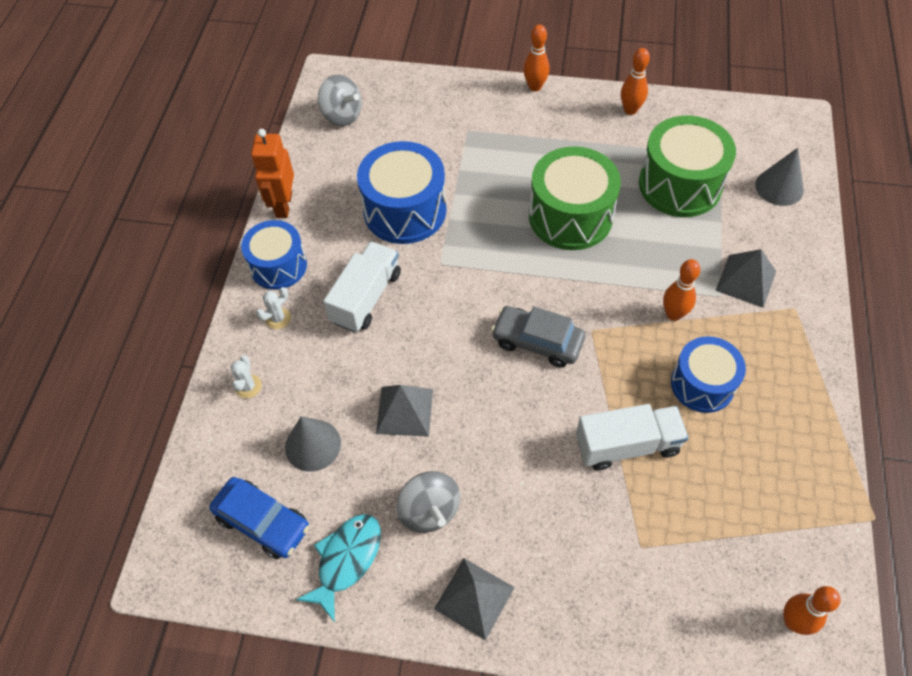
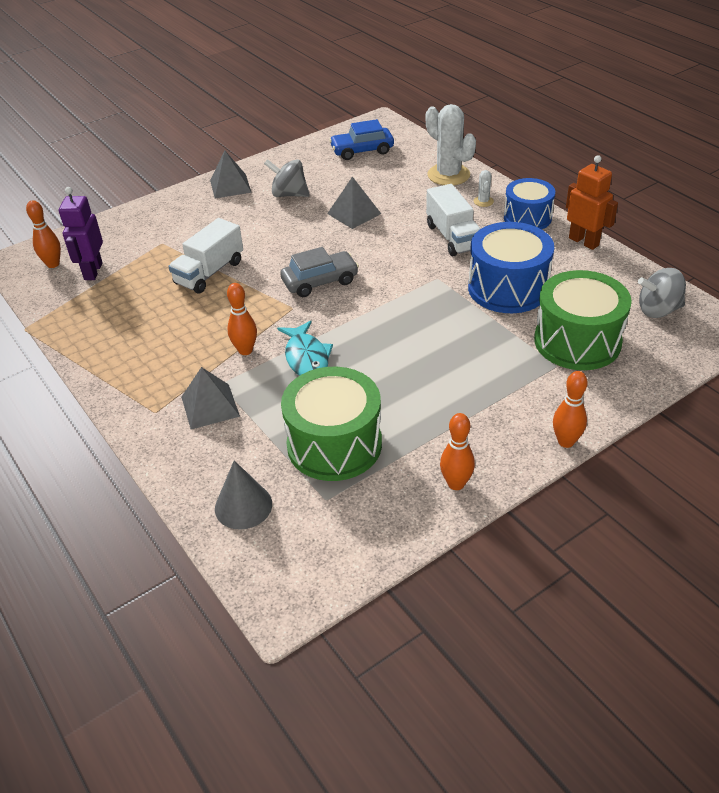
camera: 135 degrees right, 15 degrees down
white cactus [231,355,262,398] -> white cactus [426,104,476,185], size x2.22
grey cone [285,416,341,472] -> none
turquoise fish [296,514,381,623] -> turquoise fish moved to [277,321,333,376]
green drum [529,146,621,250] -> green drum moved to [534,270,632,370]
blue drum [671,336,746,413] -> none
none -> purple robot [59,187,103,280]

